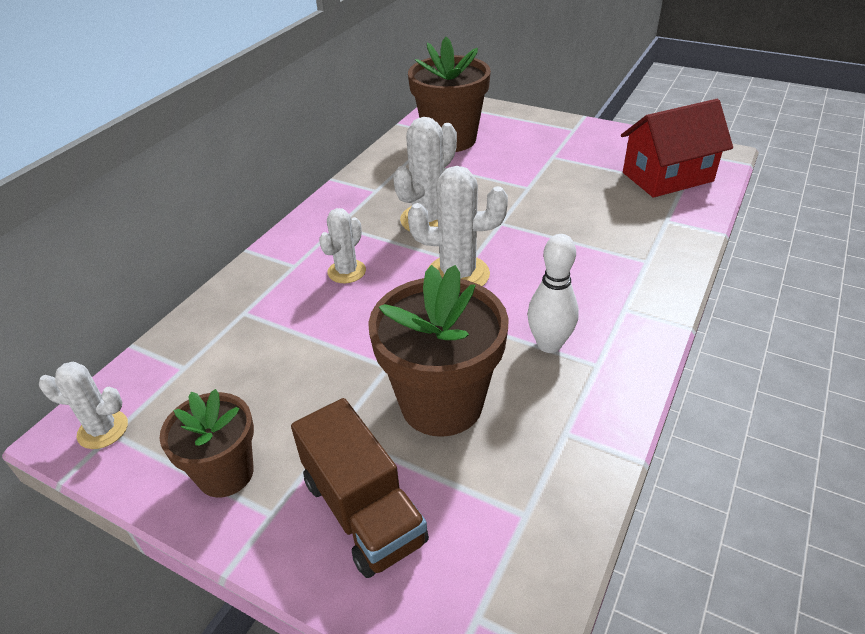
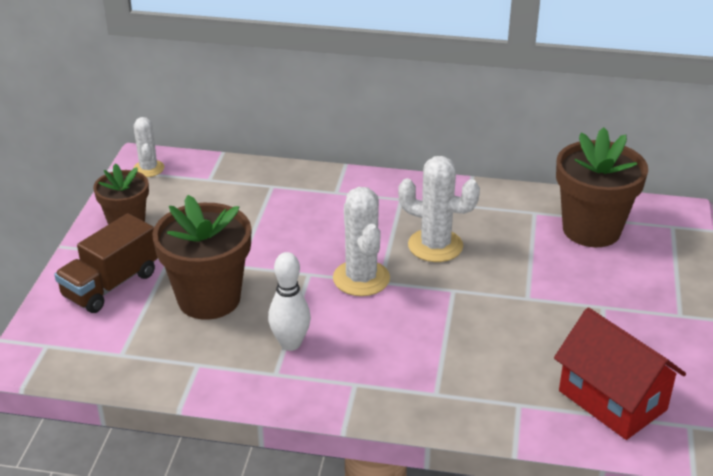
camera: 70 degrees right, 5 degrees down
white cactus [319,208,366,283] -> none

